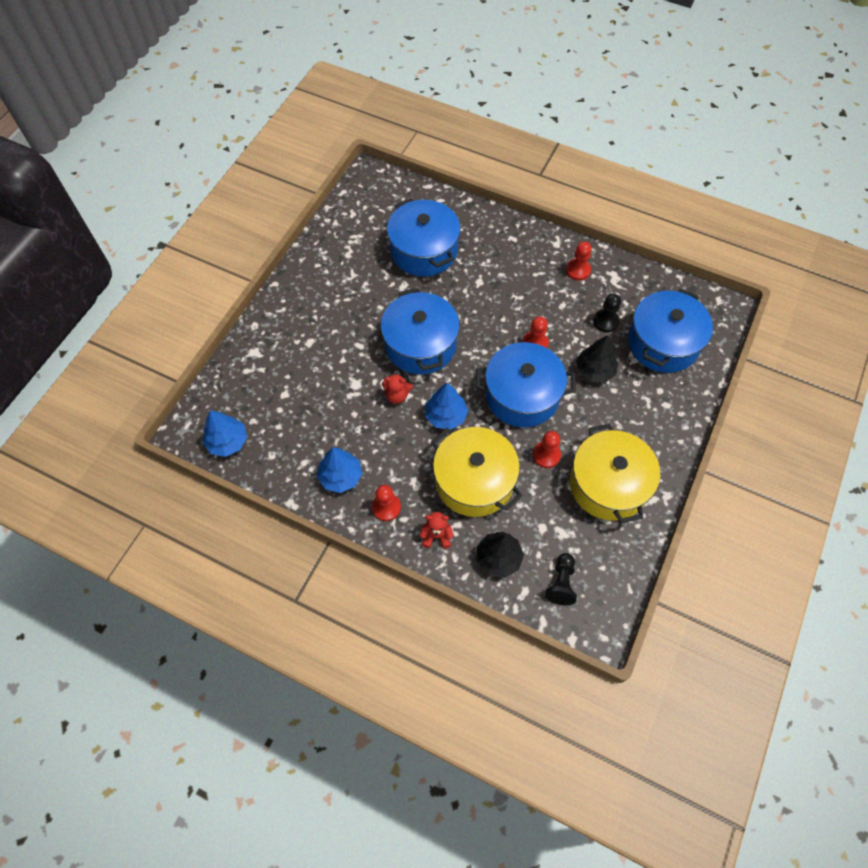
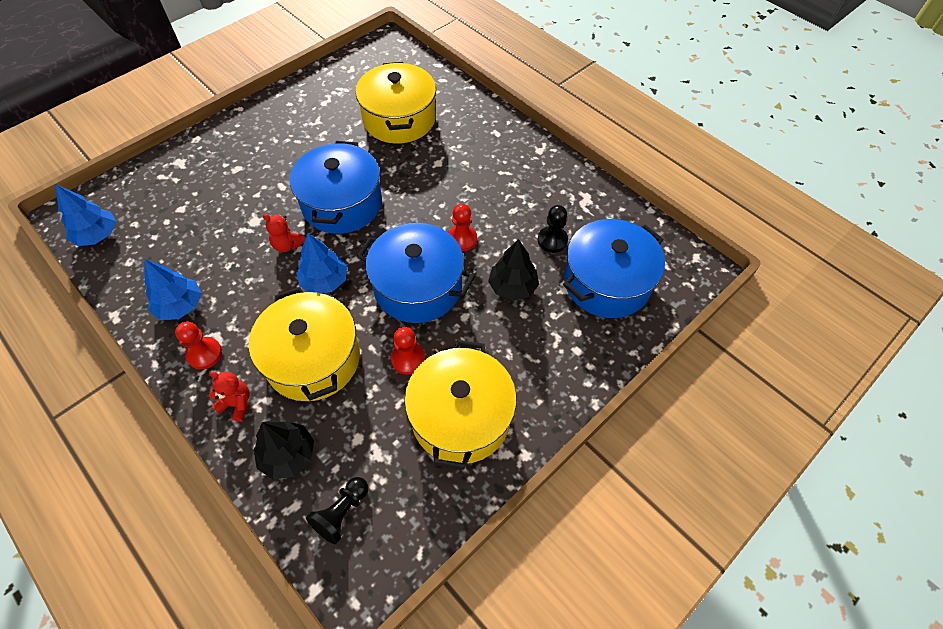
camera: 20 degrees right, 5 degrees down
blue pot [387,198,461,276] -> yellow pot [355,62,436,144]
red pawn [566,241,592,281] -> none

